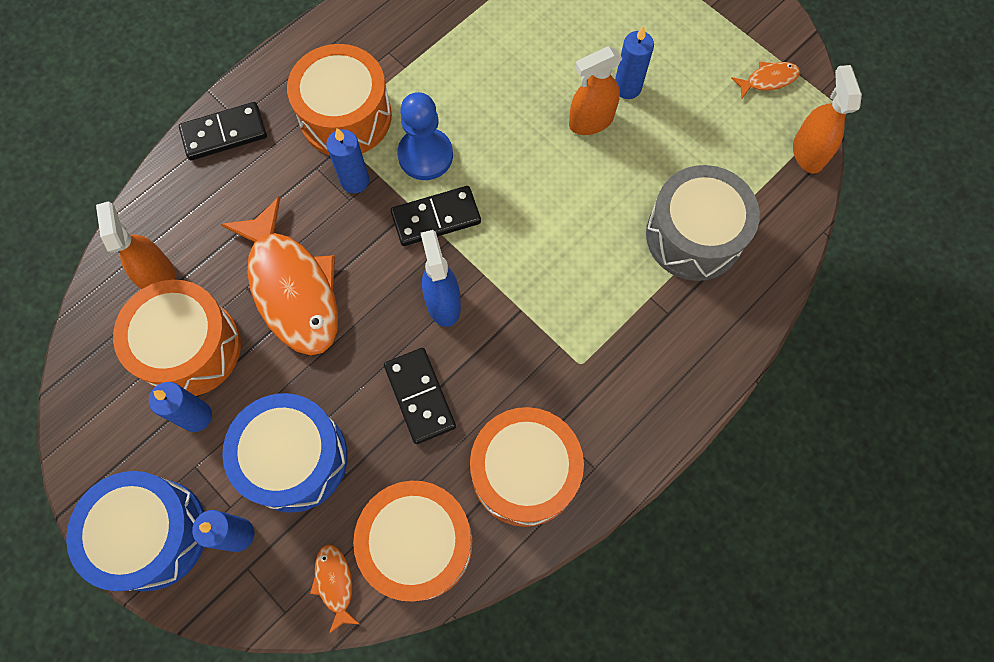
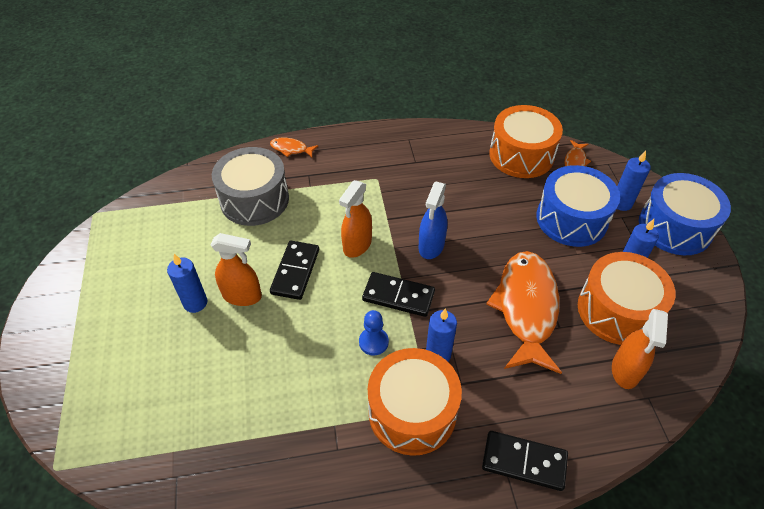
camera: 145 degrees left, 20 degrees down
black domino [384,348,456,444] -> black domino moved to [270,241,319,300]
blue pawn [397,92,453,180] -> blue pawn [359,310,389,356], size x0.62
orange drum [470,407,584,527] -> none
orange fish [731,61,800,98] -> orange fish moved to [270,138,318,158]
orange spray bottle [793,65,862,174] -> orange spray bottle moved to [339,180,372,258]

